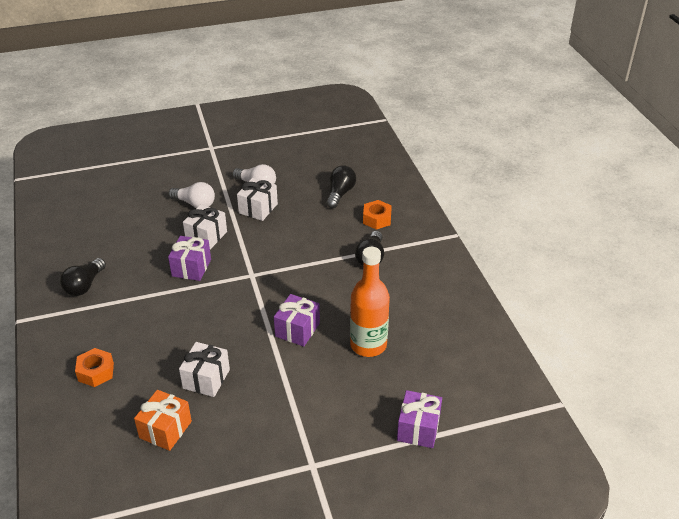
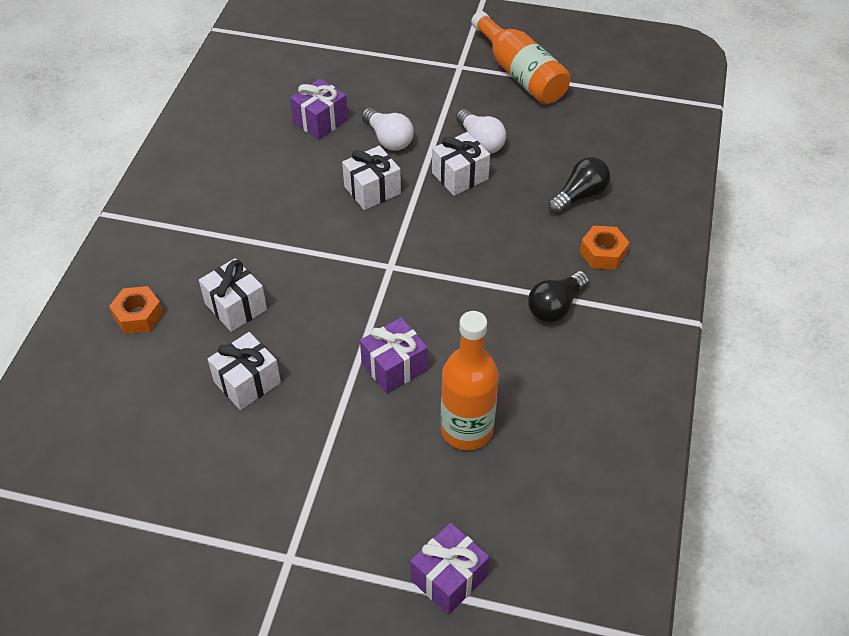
camera: 30 degrees right, 10 degrees up
black light bulb [60,258,106,296] -> none
orange gift [134,390,192,451] -> none
purple gift [168,236,211,281] -> purple gift moved to [290,78,348,140]
none -> white gift [199,258,267,332]
none -> orange bottle [471,11,571,104]

